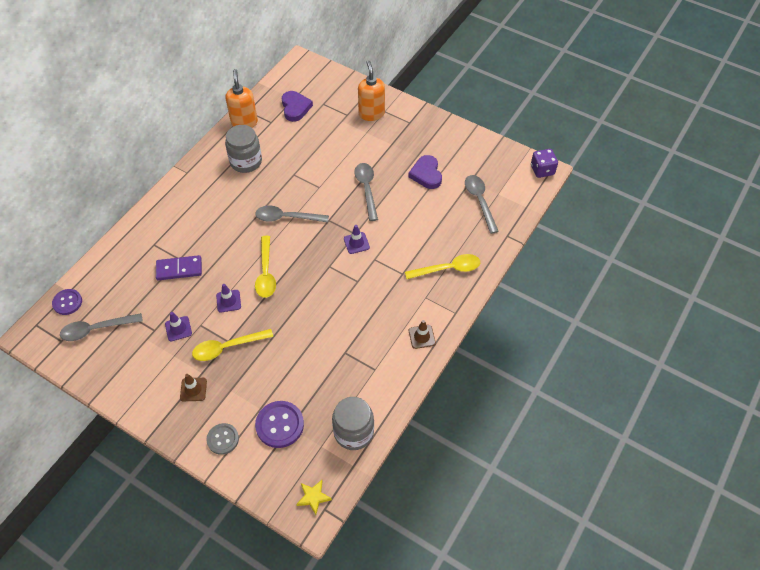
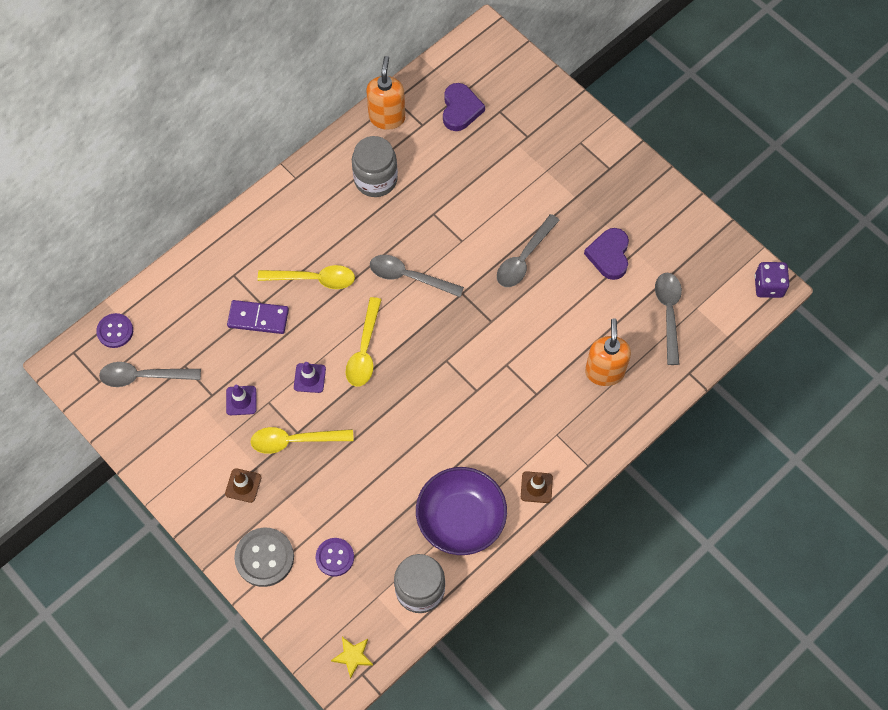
camera: 15 degrees right, 10 degrees up
grey button [206,423,239,455] -> grey button [234,528,294,587], size x1.53
purple button [255,401,304,448] -> purple button [316,538,354,576], size x0.65
purple traffic cone [344,225,370,254] -> none
grey spoon [354,163,378,221] -> grey spoon turned 150 degrees counterclockwise [497,214,560,287]
orange soap dispenser [358,60,385,121] -> orange soap dispenser moved to [585,318,631,386]
yellow spoon [405,254,480,279] -> yellow spoon moved to [258,265,355,289]
none -> purple bowl [416,467,507,555]

